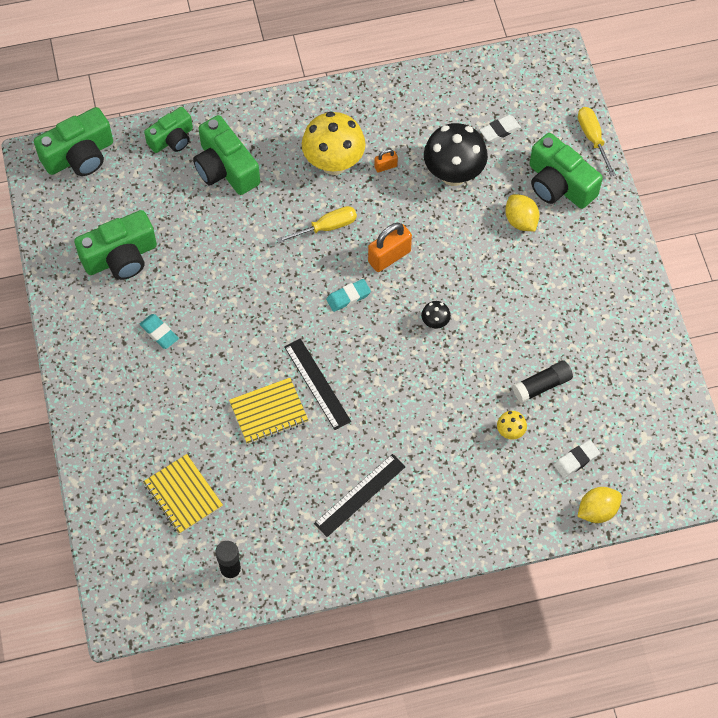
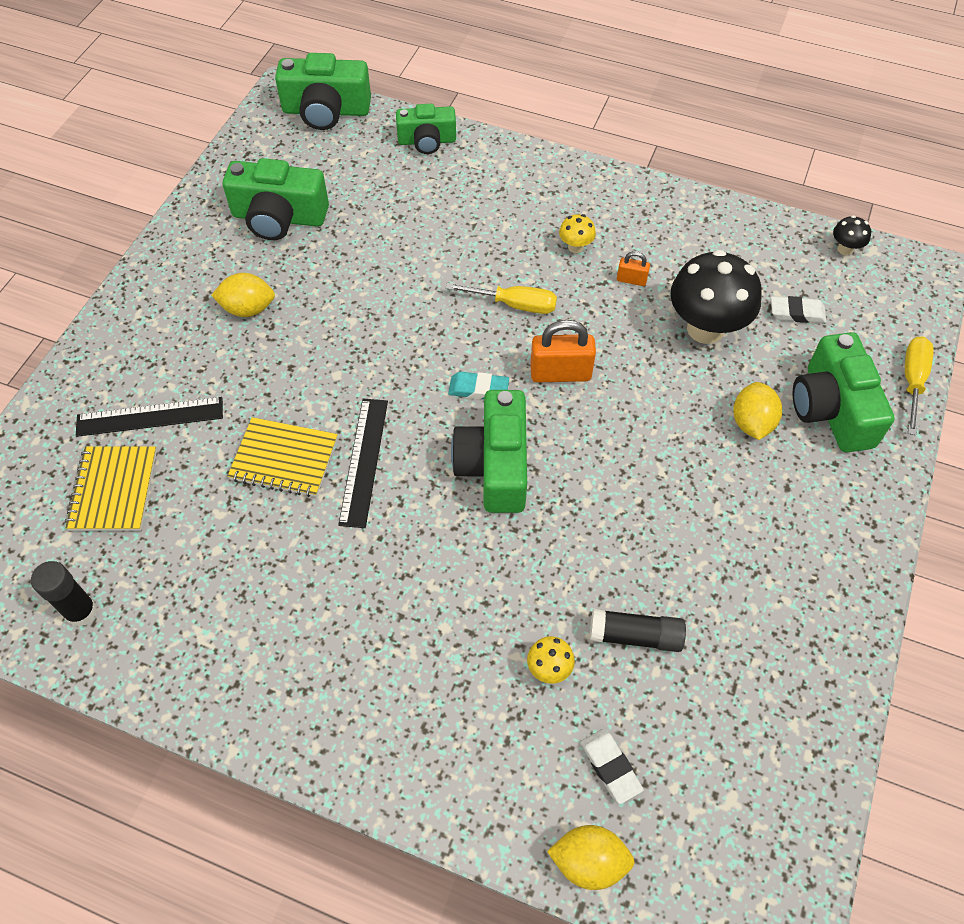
camera: 35 degrees right, 5 degrees down
turquoise eraser [139,314,179,349] -> yellow lemon [211,273,275,317]
green camera [193,115,260,195] -> green camera moved to [451,390,527,513]
yellow mushroom [302,111,365,175] -> yellow mushroom [559,214,596,253], size x0.44
black ruler [314,454,406,537] -> black ruler moved to [76,397,223,437]
black mushroom [422,301,451,329] -> black mushroom moved to [833,215,871,255]
white eraser [554,440,600,478] -> white eraser turned 60 degrees clockwise [580,729,644,804]

